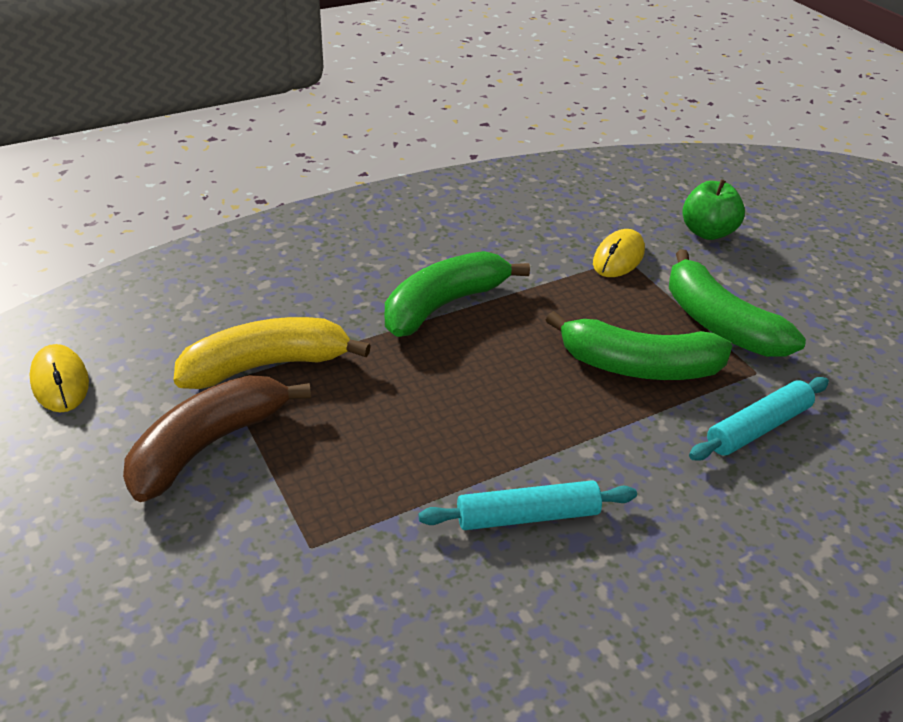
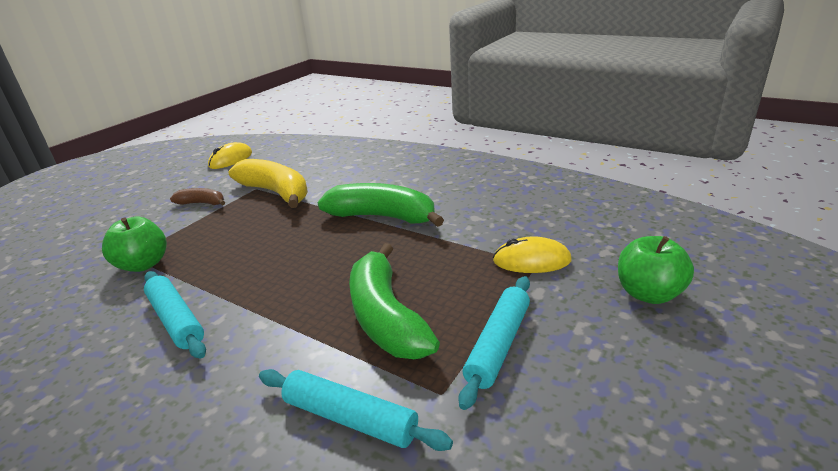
camera: 65 degrees right, 10 degrees down
brown banana [123,375,311,502] -> brown banana [170,188,225,205], size x0.51
green banana [669,249,806,357] -> turquoise rolling pin [459,276,530,410]
none -> green apple [102,216,167,272]

